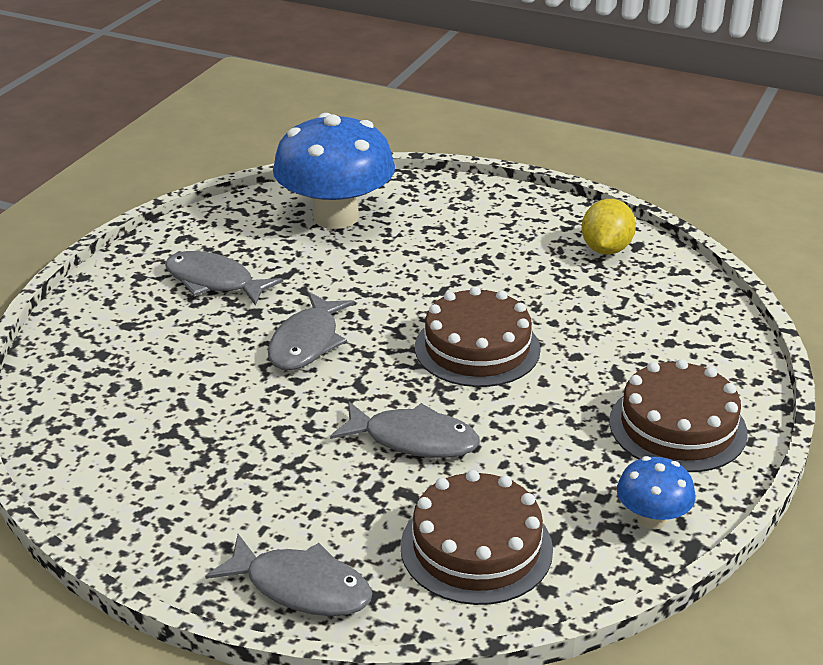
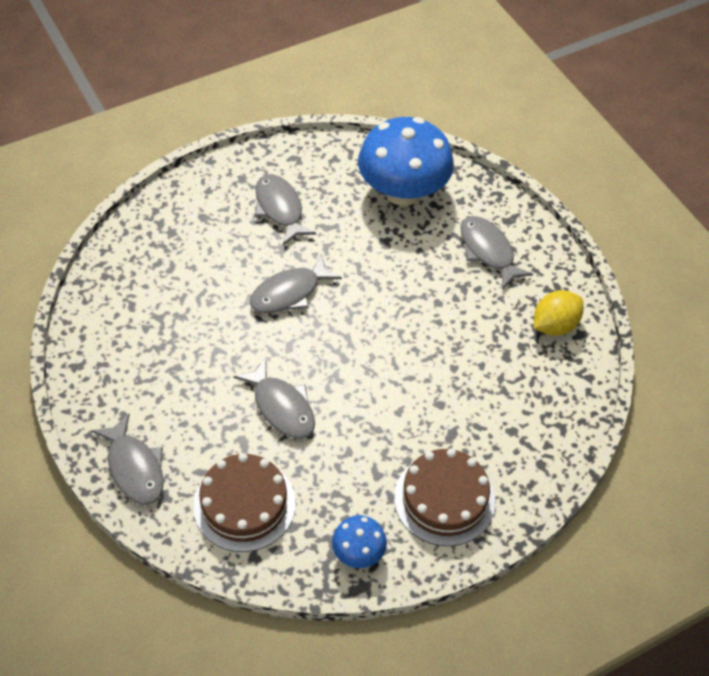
camera: 35 degrees right, 20 degrees up
brown cake [415,286,540,387] -> none
none -> grey fish [460,216,533,290]

